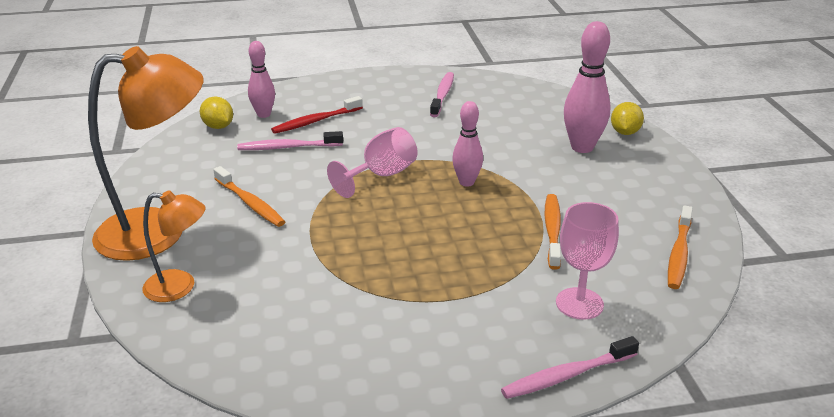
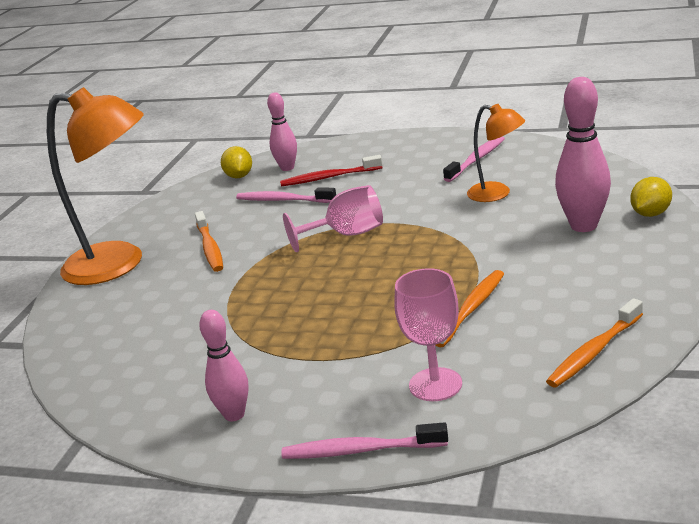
camera: 30 degrees right, 5 degrees down
orange lamp [142,190,205,302] -> orange lamp moved to [467,104,525,202]
pink bowling pin [452,101,483,187] -> pink bowling pin moved to [199,310,249,421]

